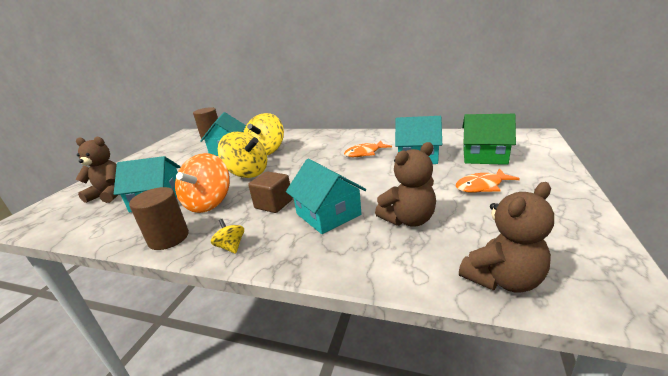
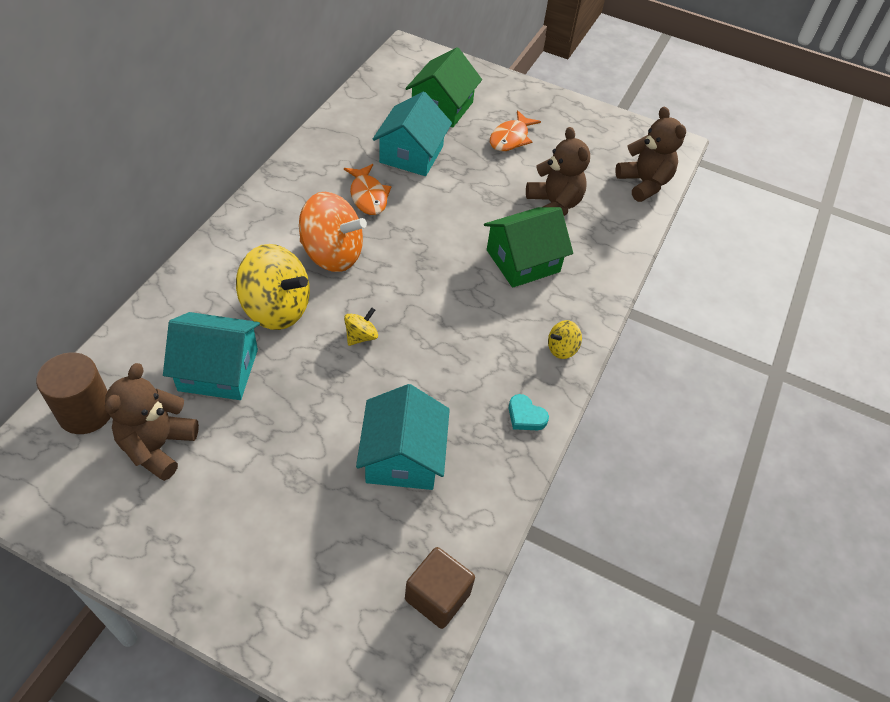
camera: 90 degrees left, 25 degrees up
brown teddy bear [76,137,118,203] -> brown teddy bear moved to [105,363,199,481]
brown cylinder [129,187,189,250] -> turquoise heart [509,394,549,430]
orange spinning top [175,153,230,213] -> orange spinning top moved to [299,192,367,272]
yellow spinning top [218,132,267,178] -> yellow spinning top [344,308,378,346], size x0.46
brown cube [248,171,293,213] -> brown cube moved to [405,547,475,629]
turquoise house [286,159,366,234] -> green house [484,207,573,288]
orange fish [456,169,520,193] -> orange fish turned 45 degrees clockwise [490,110,541,151]

